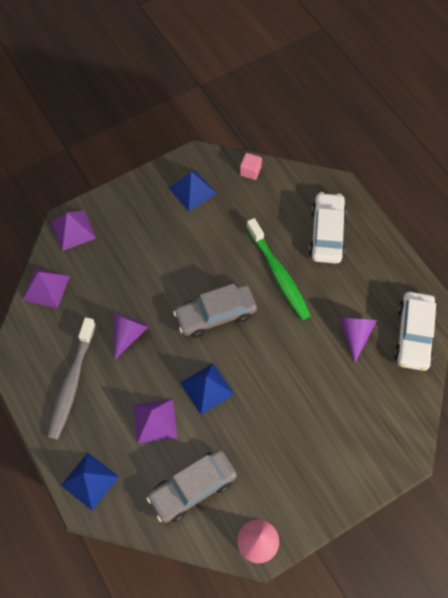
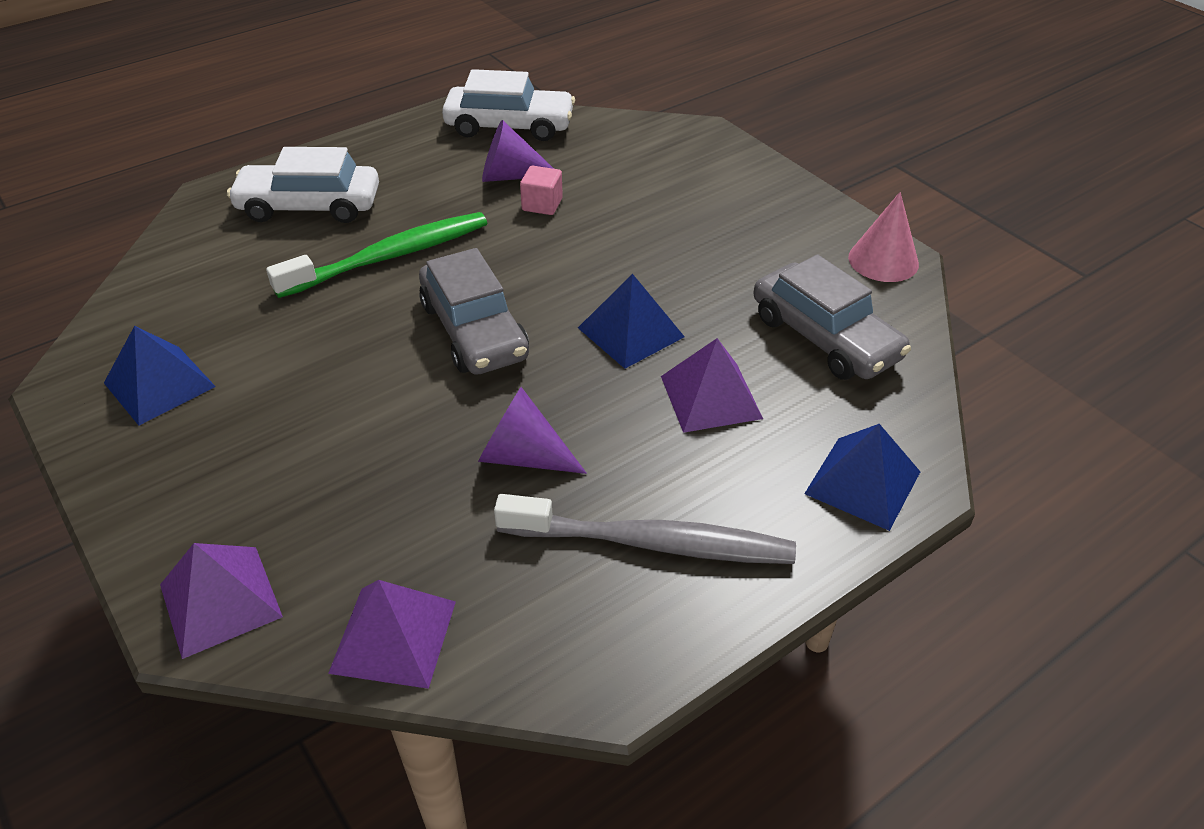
camera: 95 degrees left, 20 degrees down
pink cube [240,153,262,180] -> pink cube moved to [520,166,563,215]

